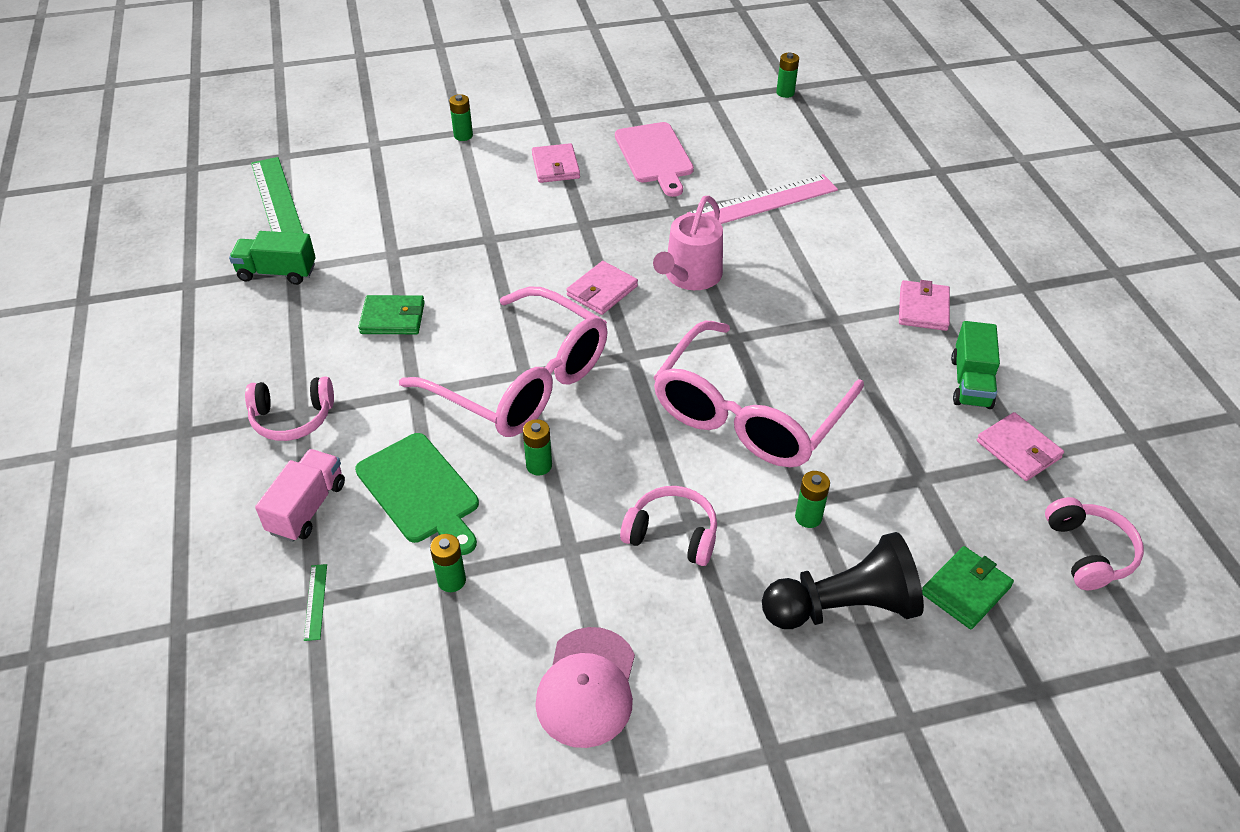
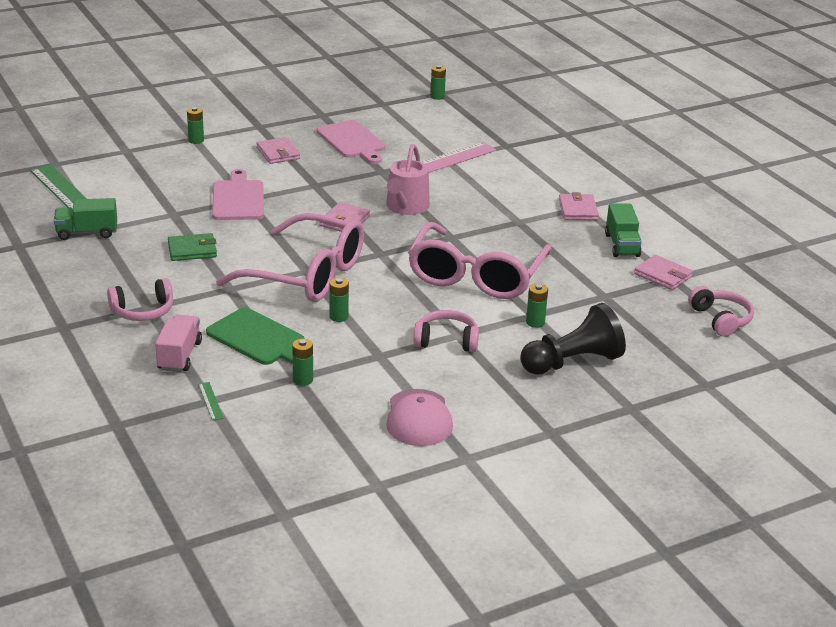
camera: 15 degrees left, 15 degrees down
green wallet [922,546,1014,629] -> none
none -> pink cutting board [212,169,264,220]

